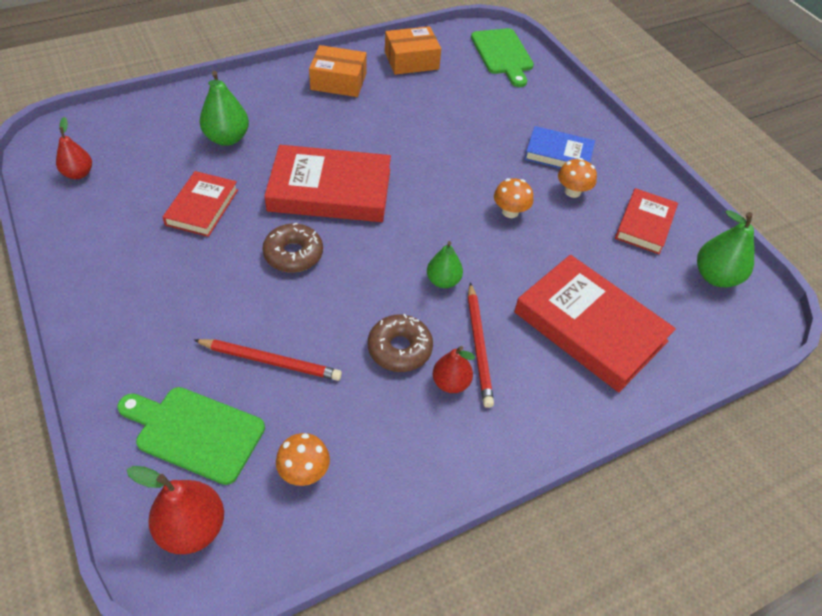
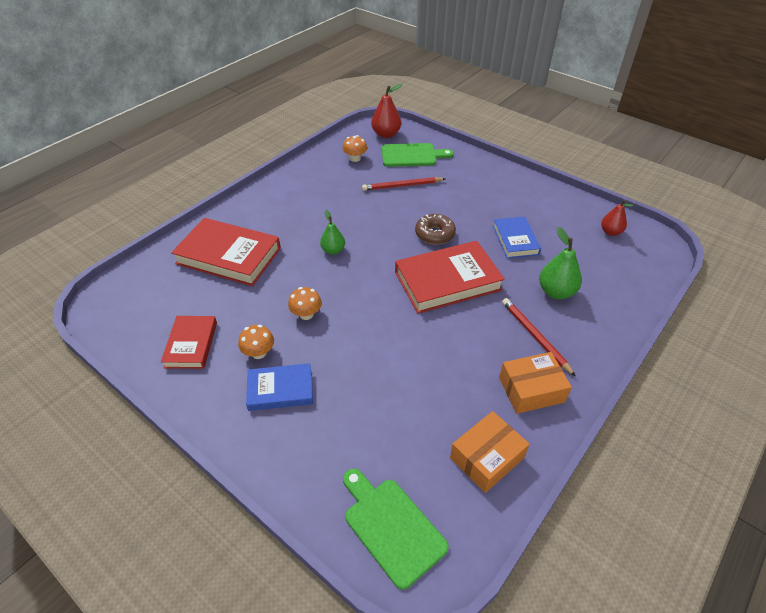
camera: 160 degrees right, 5 degrees down
red book [163,171,238,237] -> blue book [493,217,541,258]
brown donut [368,314,433,372] -> none
red pear [433,346,475,393] -> none
red pencil [468,283,494,408] -> red pencil moved to [502,298,576,377]
green pear [697,210,754,287] -> none

